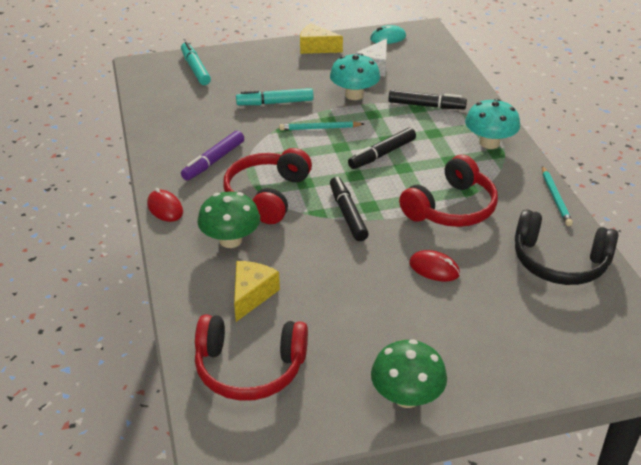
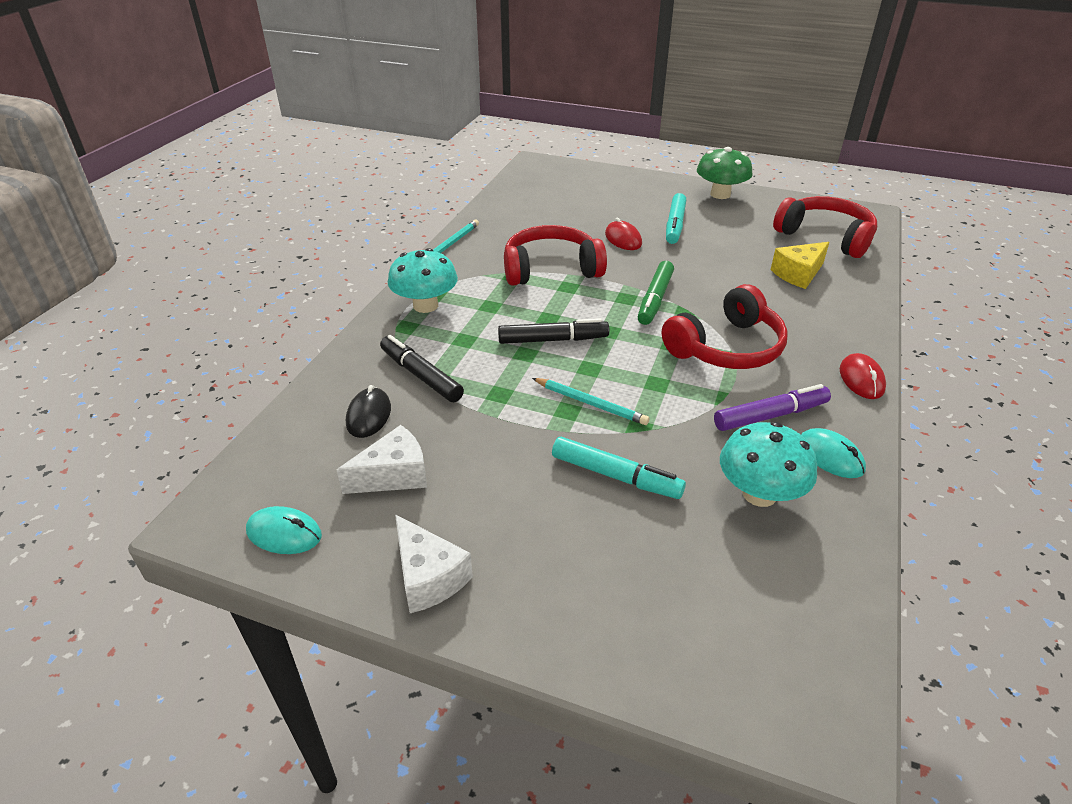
camera: 145 degrees left, 0 degrees up
turquoise marker [181,42,211,85] -> turquoise marker moved to [666,193,686,244]
green mushroom [197,192,260,248] -> none
yellow cheese [300,23,343,54] -> white cheese [395,514,473,613]
turquoise mushroom [330,53,380,100] -> turquoise mushroom moved to [720,422,817,507]
black marker [330,177,369,241] -> green marker [638,261,674,325]
black headphones [515,209,618,285] -> none
none -> black mouse [346,385,391,438]
none -> turquoise mouse [801,428,866,478]

